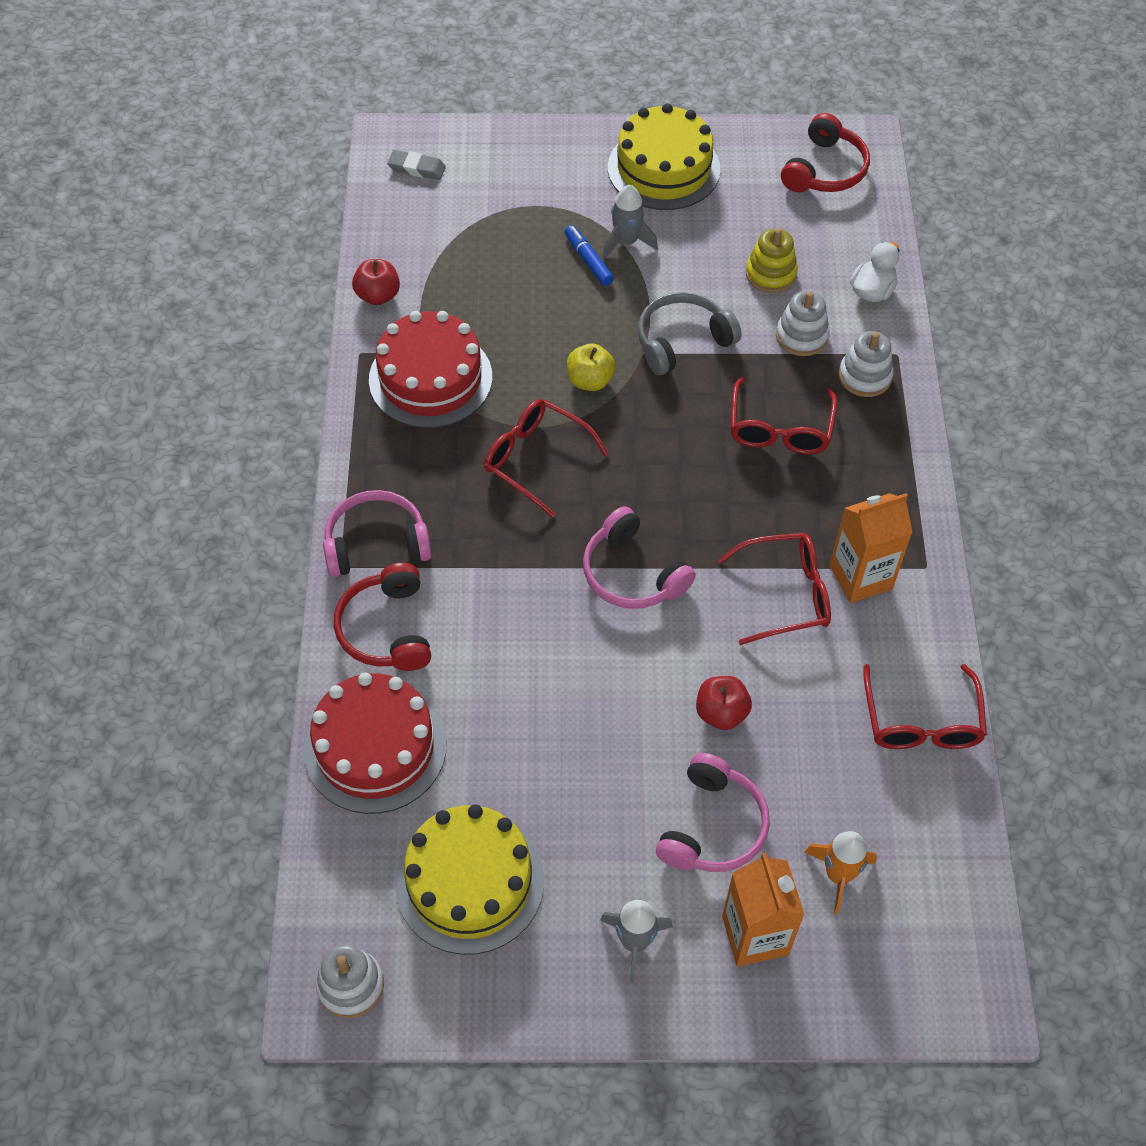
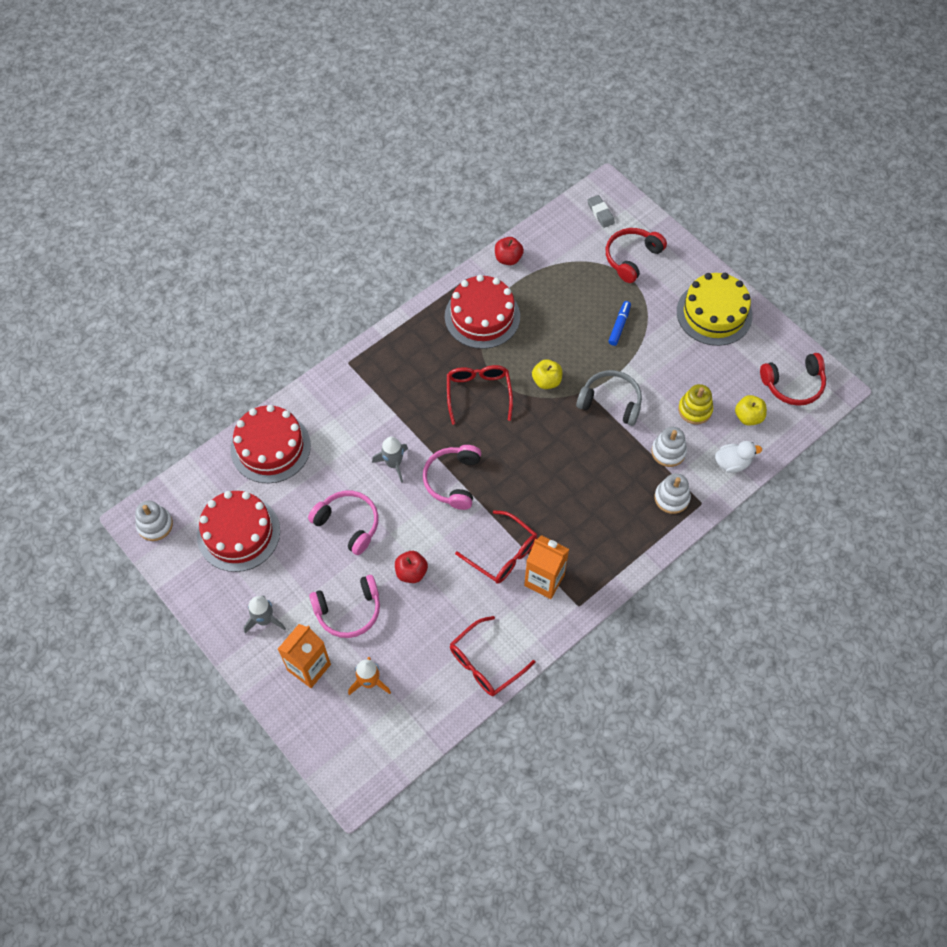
camera: 50 degrees right, 5 degrees up
pink headphones [323,490,432,577] -> pink headphones moved to [308,491,379,555]
red headphones [334,563,431,671] -> red headphones moved to [606,228,667,283]
yellow cake [395,804,544,955] -> red cake [197,491,280,572]
grey rocket [603,185,658,259] -> grey rocket moved to [372,437,408,483]
red glasses [730,377,837,454] -> none
none -> yellow apple [735,395,767,426]

